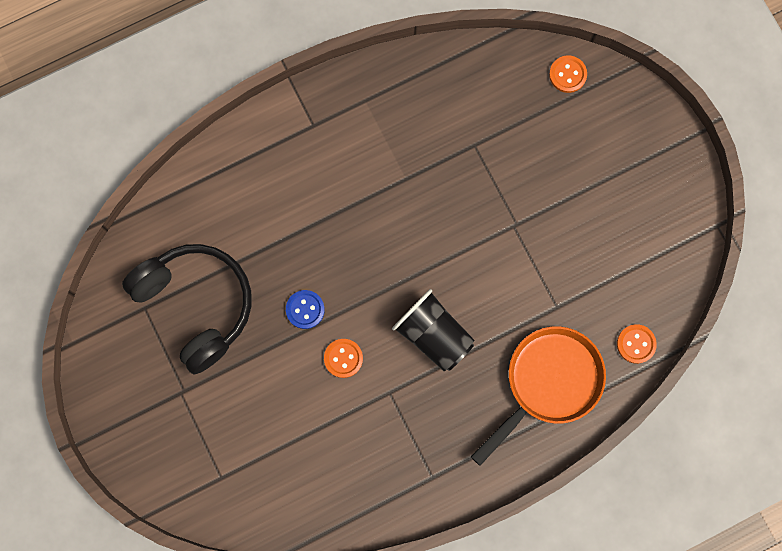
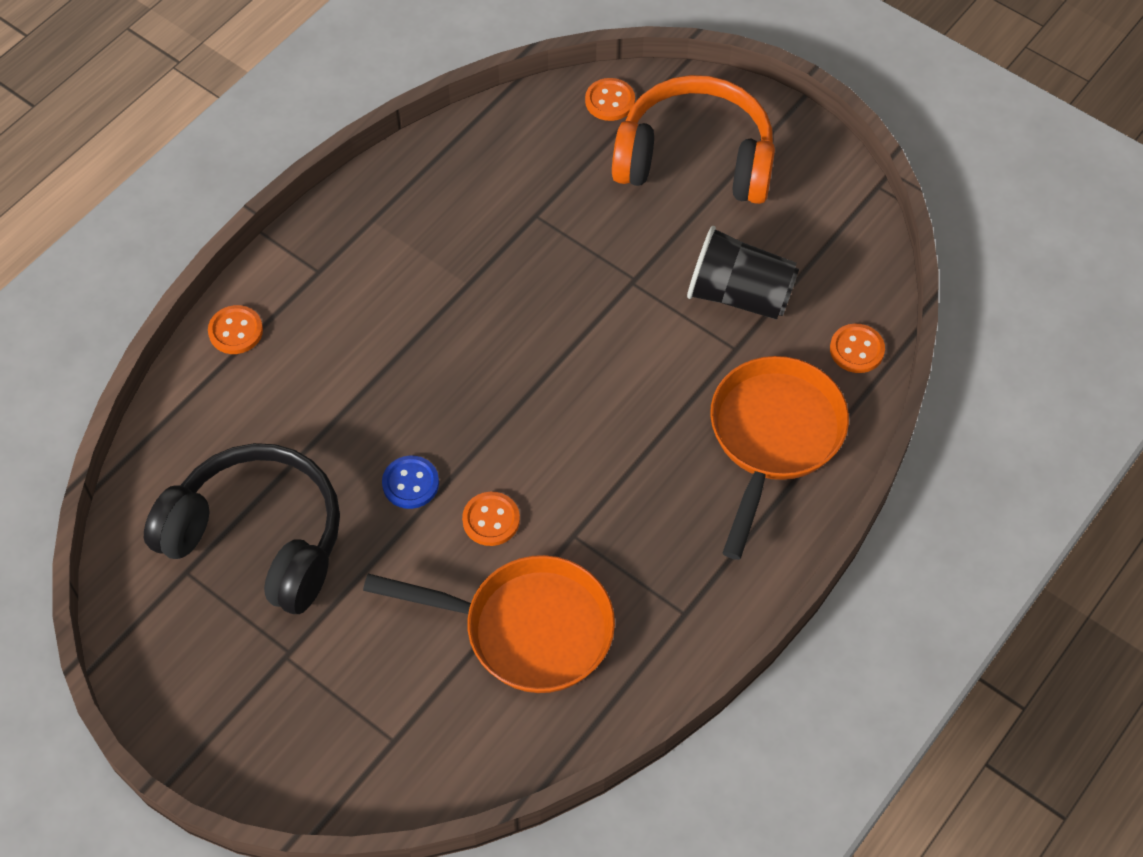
camera: 25 degrees left, 20 degrees down
black cup [392,289,474,371] -> black cup moved to [687,226,799,320]
none -> orange button [208,305,263,354]
none -> orange pan [363,555,615,693]
none -> orange headphones [612,75,775,204]

